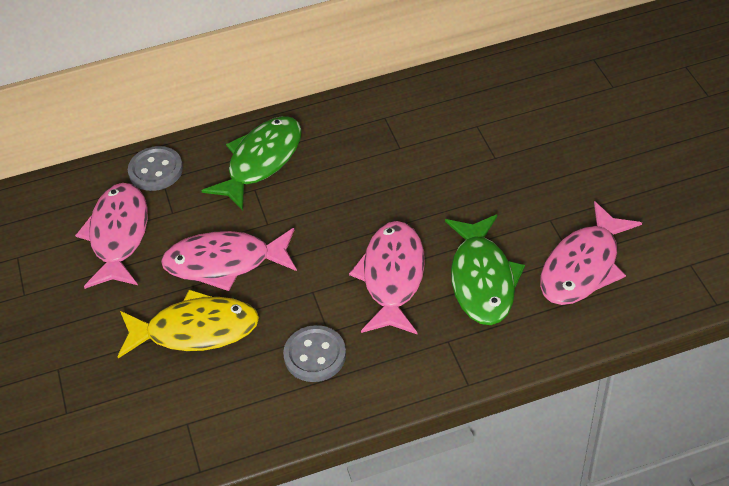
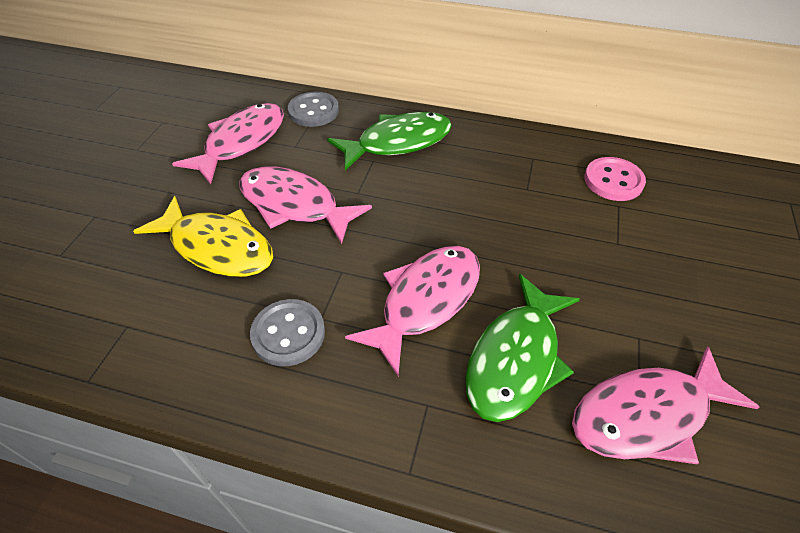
camera: 30 degrees right, 0 degrees up
none -> pink button [584,157,646,201]

